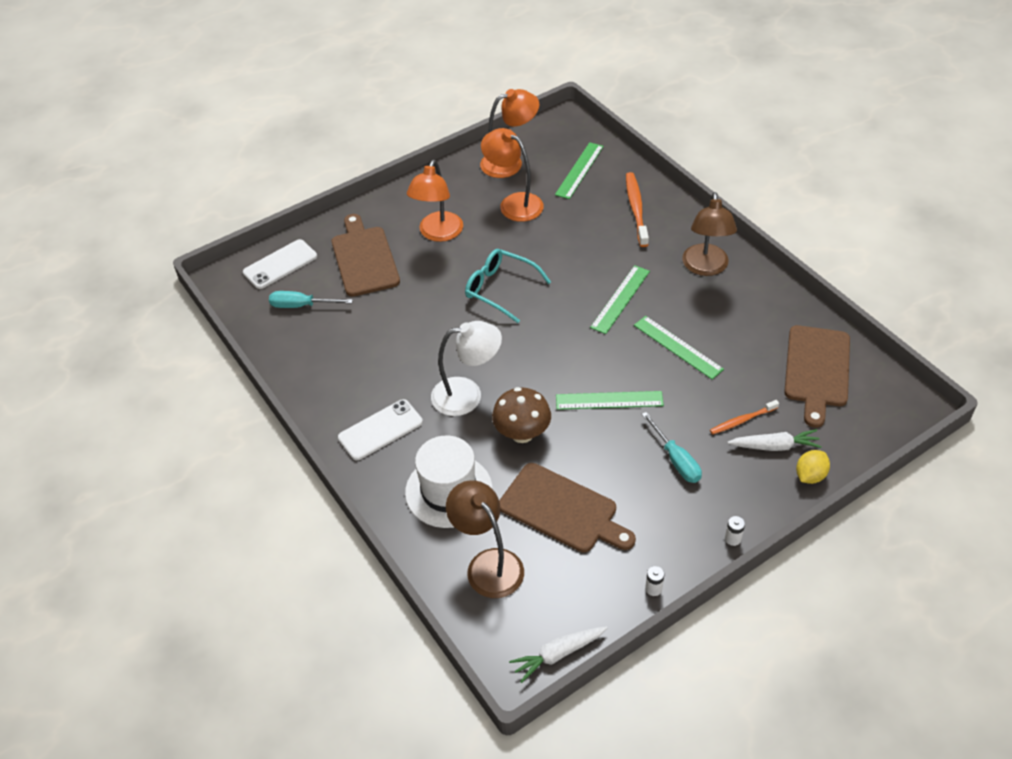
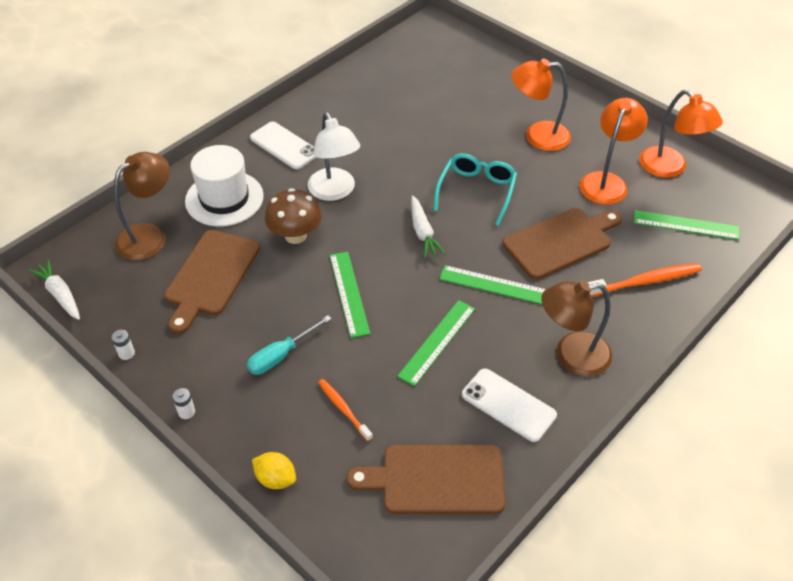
camera: 75 degrees right, 0 degrees up
white phone [243,239,317,289] -> white phone moved to [462,368,557,442]
turquoise screwdriver [269,291,353,308] -> none
brown cutting board [332,214,400,297] -> brown cutting board moved to [502,208,622,280]
white carrot [727,429,822,451] -> white carrot moved to [411,195,446,258]

